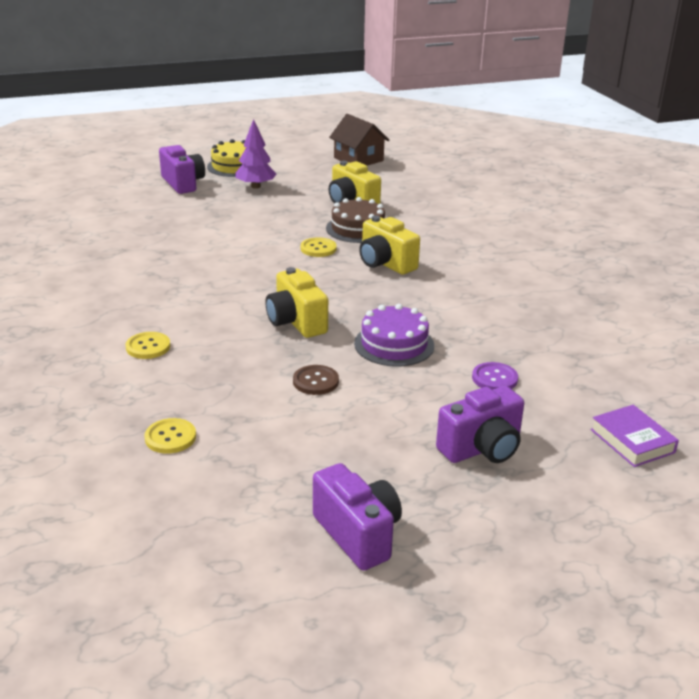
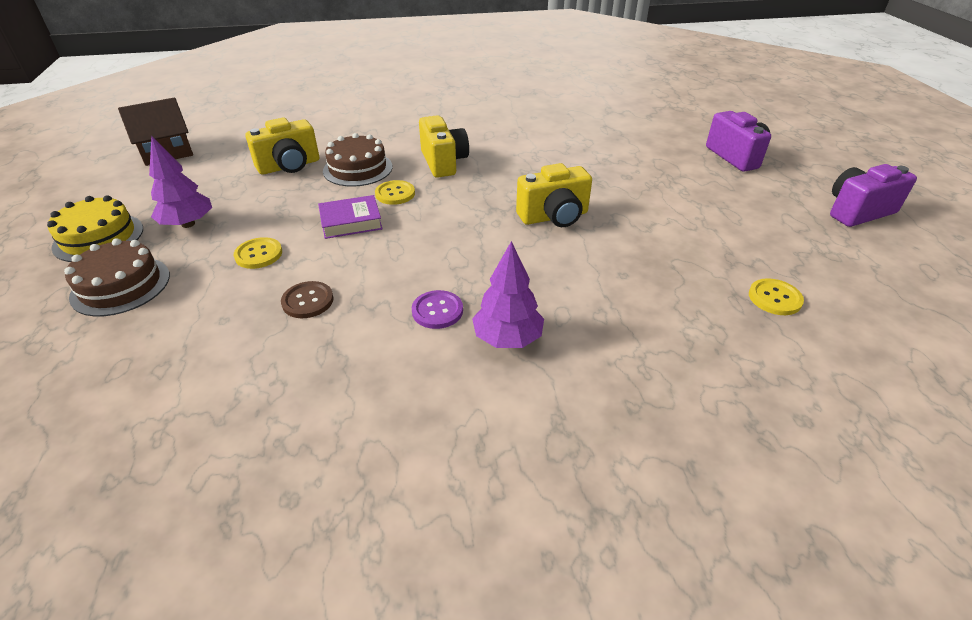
camera: 80 degrees left, 10 degrees up
yellow button [126,332,170,359] -> yellow button moved to [233,237,282,269]
purple camera [159,145,205,194] -> brown cake [64,238,170,316]
brown button [293,365,339,395] -> brown button moved to [281,281,333,318]
purple cake [354,304,434,367] -> none
yellow camera [359,215,420,275] -> yellow camera turned 75 degrees counterclockwise [419,115,469,178]
purple button [472,362,518,390] -> purple button moved to [412,290,463,329]
purple book [590,405,679,467] -> purple book moved to [318,195,383,239]
none -> purple tree [472,241,544,348]

